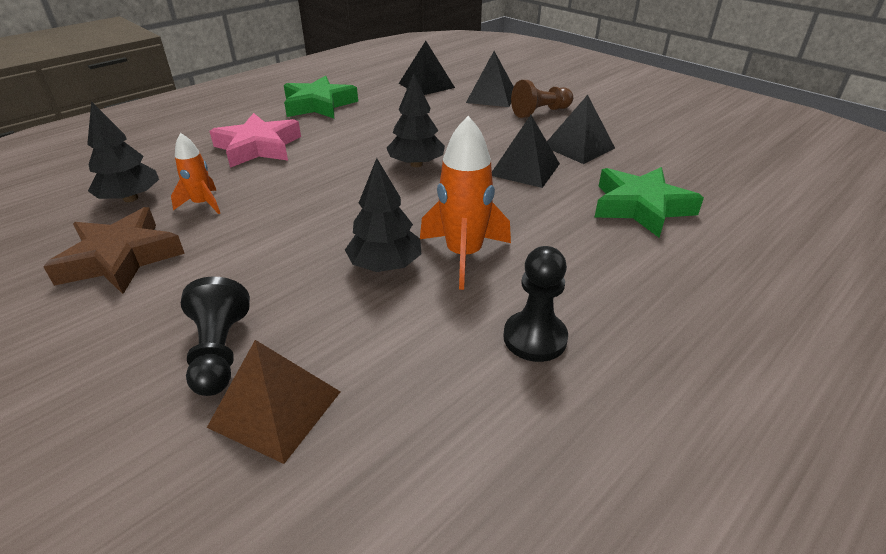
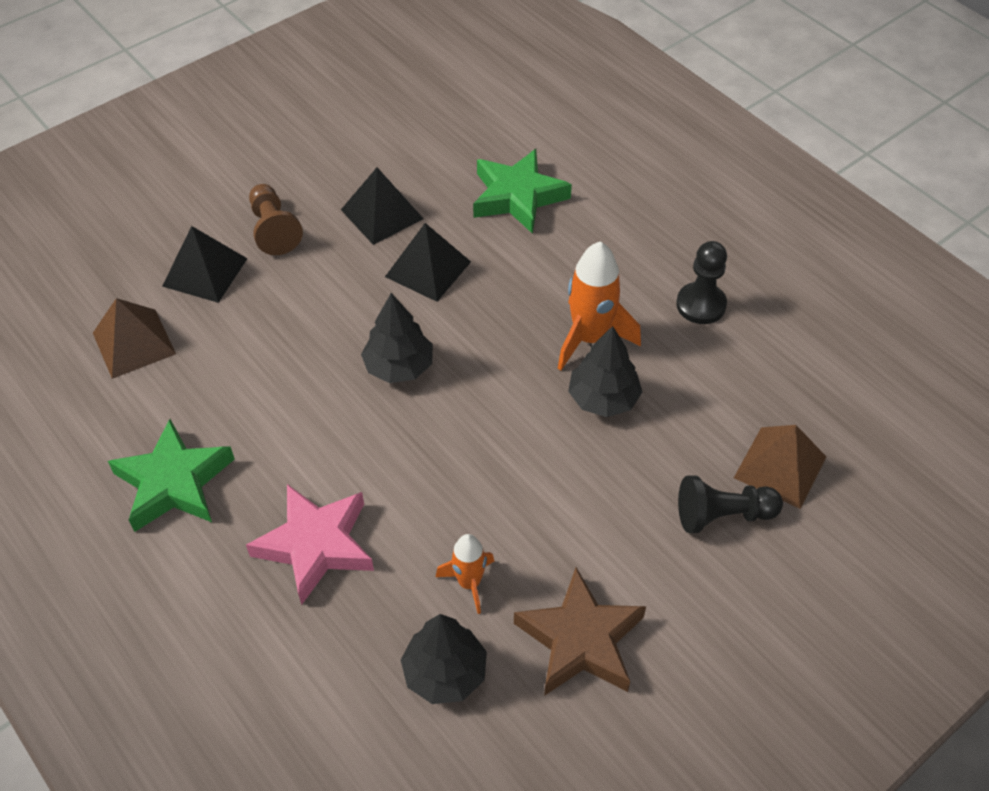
camera: 85 degrees left, 15 degrees up
black pyramid [399,41,455,95] -> brown pyramid [93,298,176,379]

